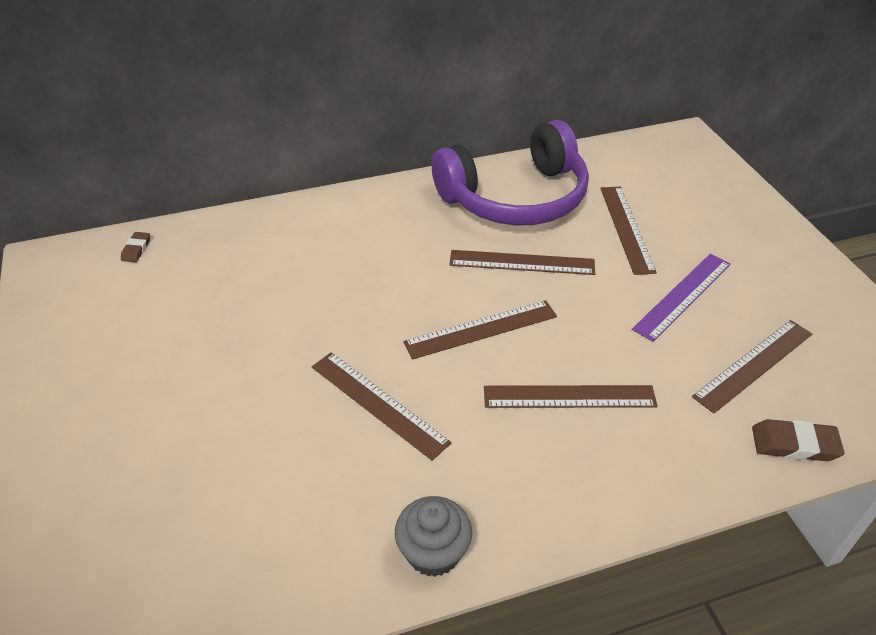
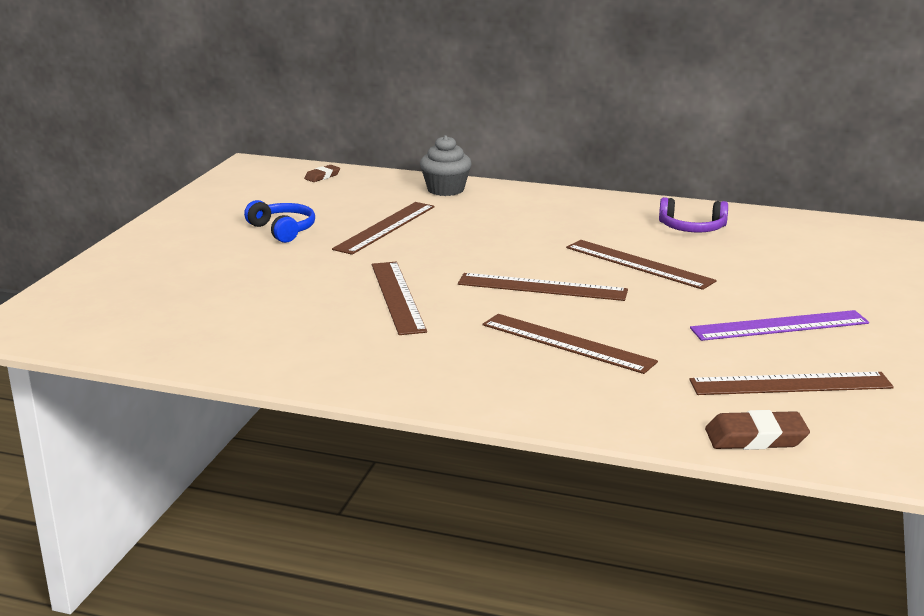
camera: 35 degrees right, 20 degrees down
grey cupcake [395,496,472,577] -> grey cupcake moved to [420,135,472,196]
purple headphones [432,120,589,225] -> purple headphones [659,197,728,232], size x0.41
brown ruler [600,187,657,275] -> brown ruler moved to [332,202,435,255]
brown eraser [752,419,845,461] -> brown eraser turned 45 degrees counterclockwise [705,410,810,450]
none -> blue headphones [244,200,315,243]

